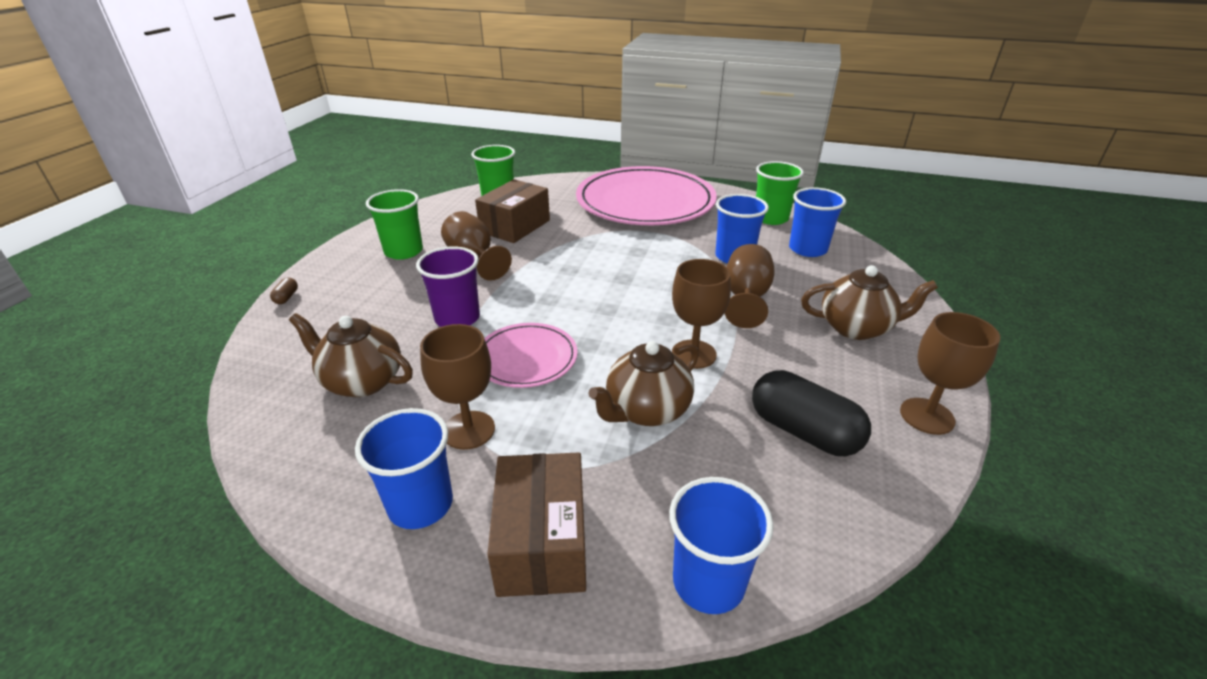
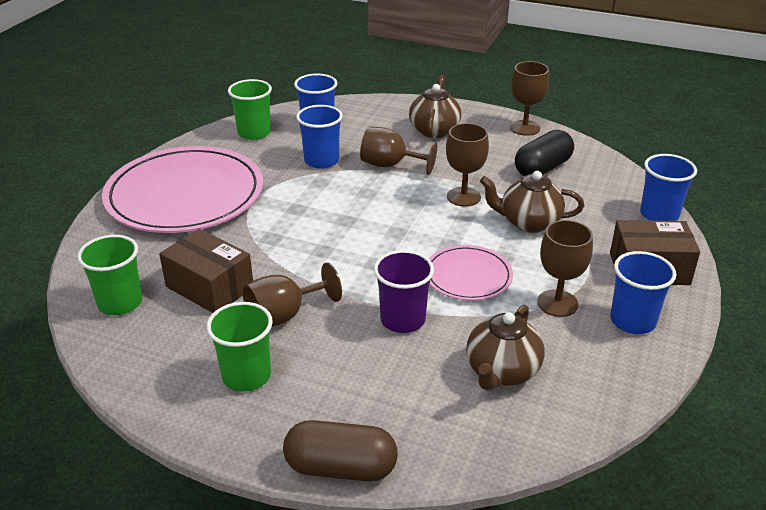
camera: 85 degrees left, 0 degrees up
brown capsule [270,277,298,304] -> brown capsule [283,420,398,482], size x2.49
brown teapot [588,341,699,426] -> brown teapot turned 135 degrees clockwise [480,171,584,233]

